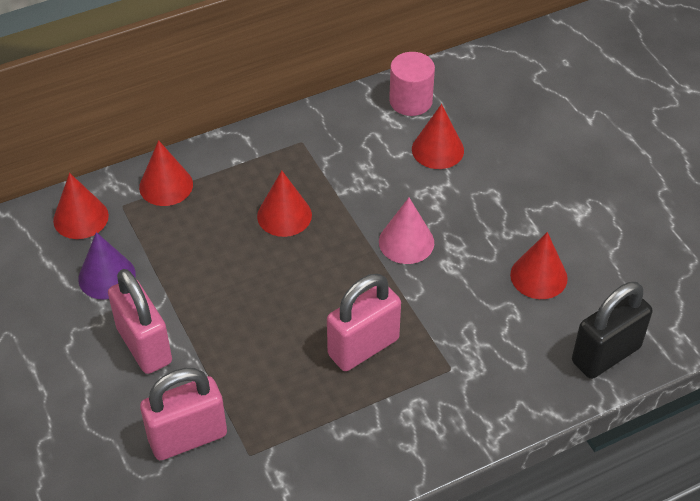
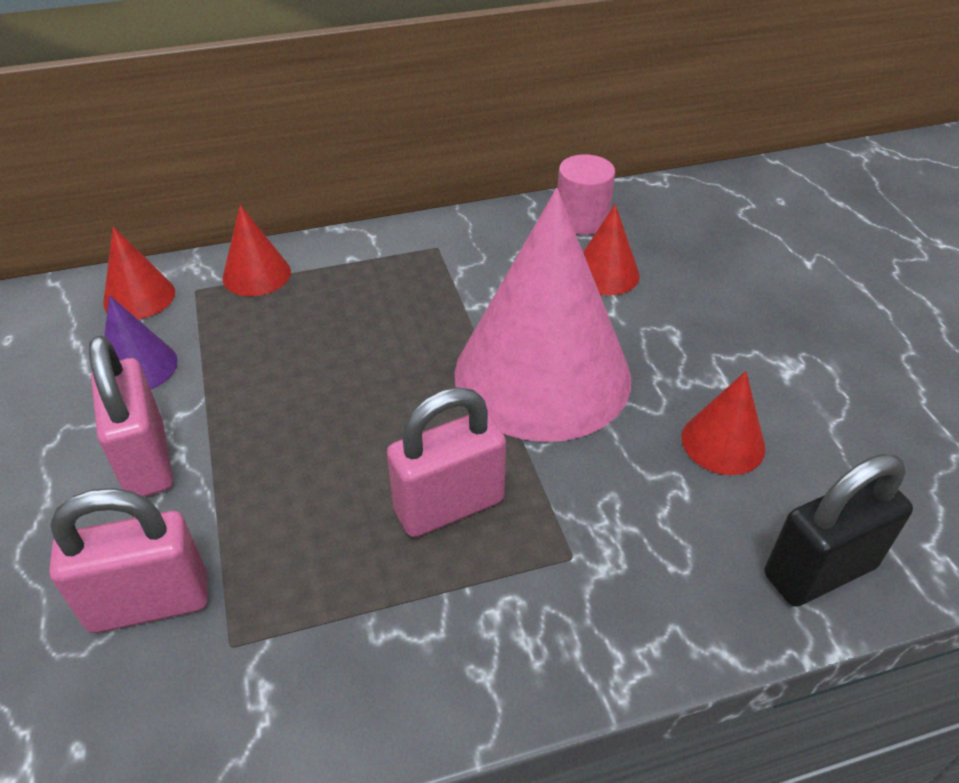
camera: 10 degrees right, 5 degrees down
red cone [257,170,312,237] -> none
pink cone [379,198,434,264] -> pink cone [454,188,631,442], size x2.31

